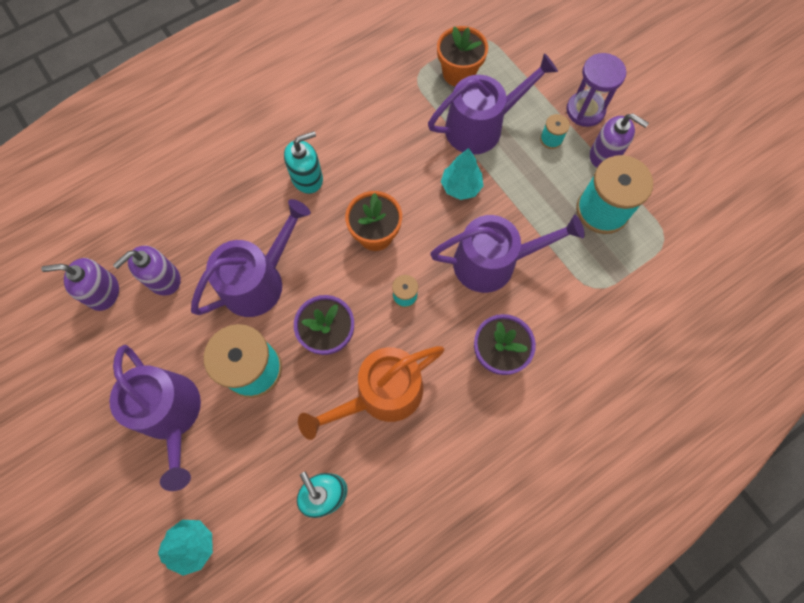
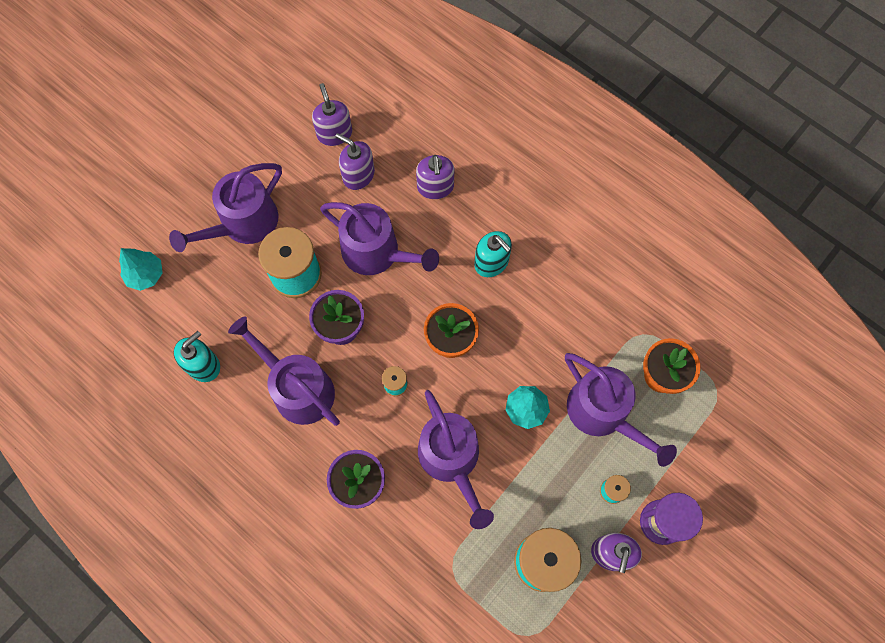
camera: 75 degrees right, 0 degrees up
orange watering can [298,346,444,440] -> purple watering can [228,316,340,426]
none -> purple soap dispenser [416,155,454,199]

